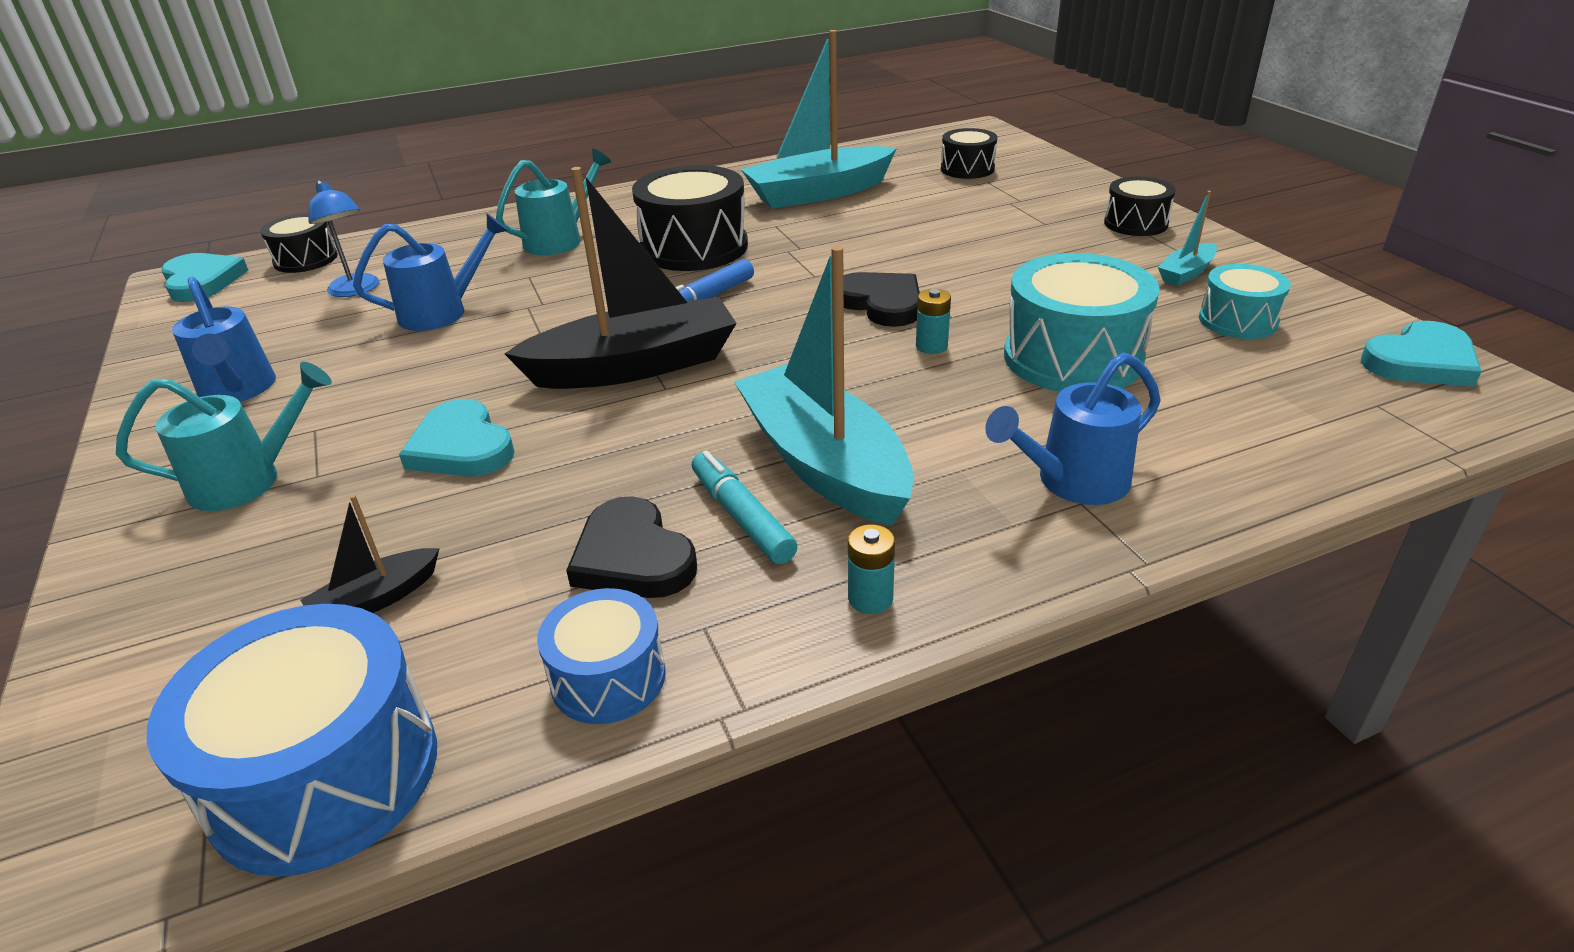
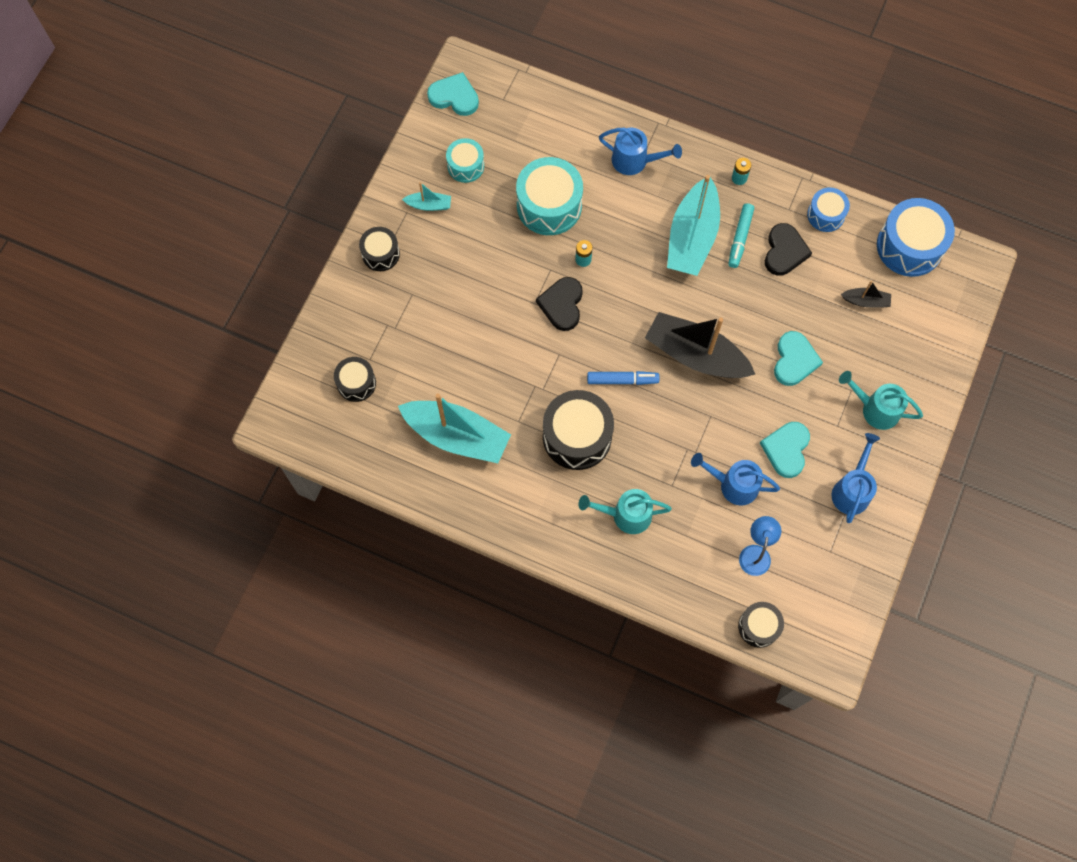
camera: 135 degrees left, 35 degrees up
turquoise heart [161,253,248,302] -> turquoise heart moved to [760,422,810,478]

